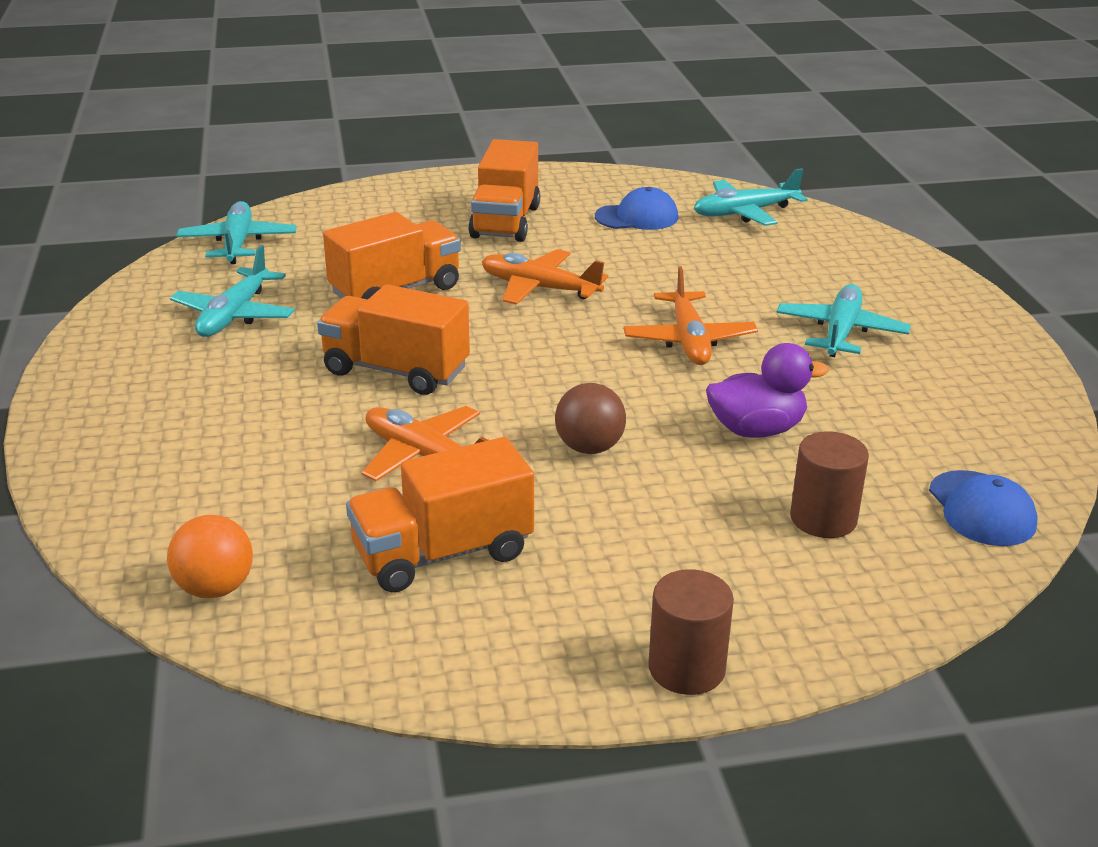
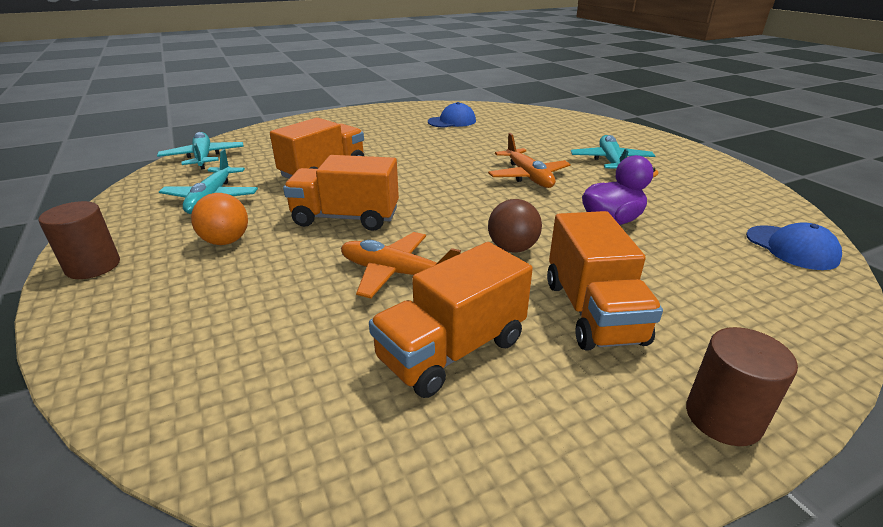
camera: 15 degrees left, 0 degrees up
orange ball [167,515,253,598] -> orange ball moved to [191,193,248,245]
orange truck [468,139,540,242] -> orange truck moved to [547,211,663,351]
orange plane [482,249,608,305] -> none
turquoise plane [694,168,808,226] -> none
brown cylinder [790,431,869,538] -> brown cylinder moved to [38,201,120,279]

